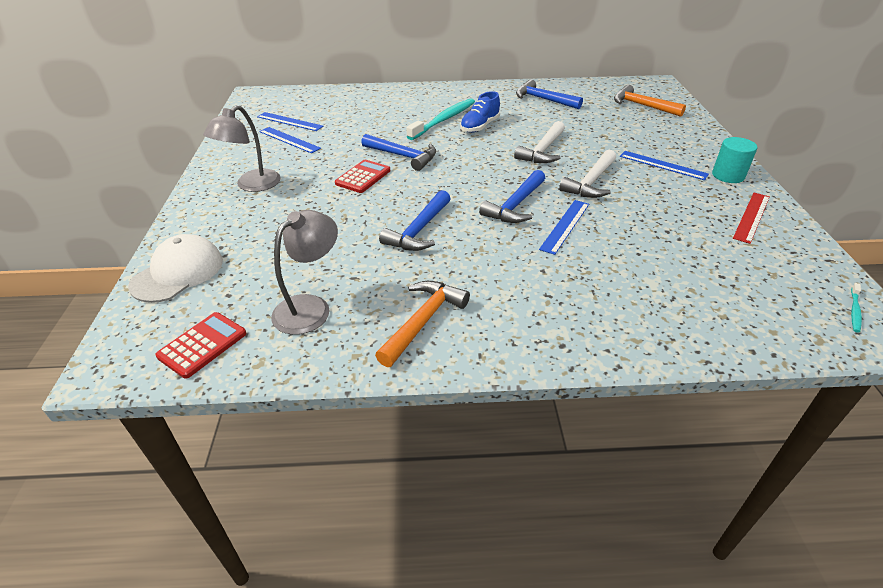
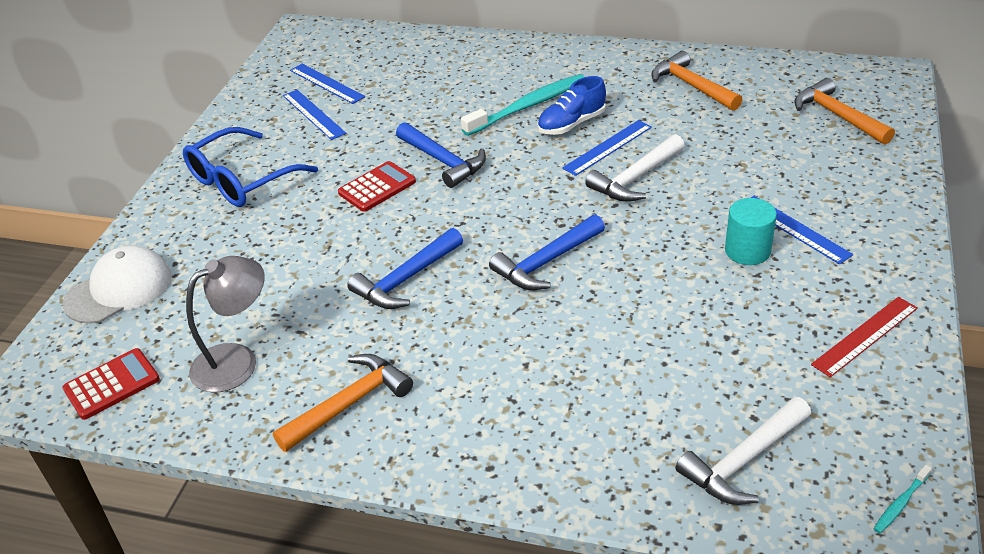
camera: 20 degrees right, 0 degrees up
grey lamp [203,105,281,192] -> blue glasses [183,127,318,207]
blue hammer [516,79,583,109] -> orange hammer [651,51,743,111]
blue ruler [539,200,589,255] -> blue ruler moved to [562,120,652,176]
white hammer [559,150,616,198] -> white hammer moved to [676,397,811,505]
turquoise cylinder [712,137,757,183] -> turquoise cylinder moved to [725,198,777,265]

